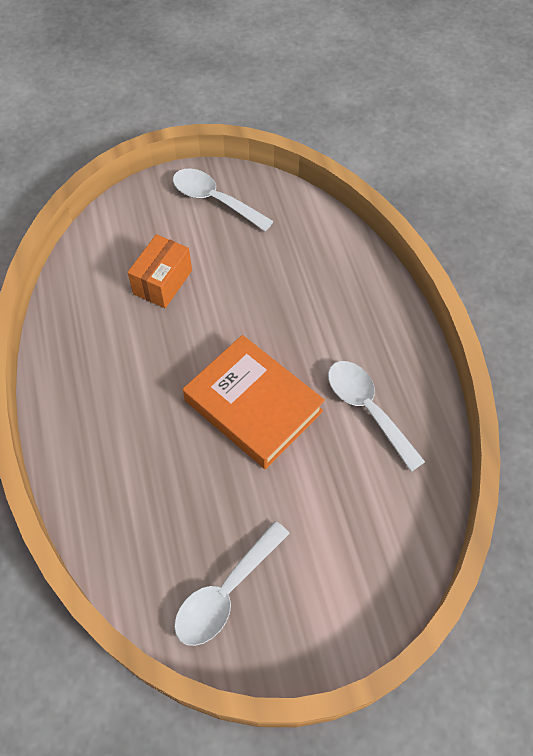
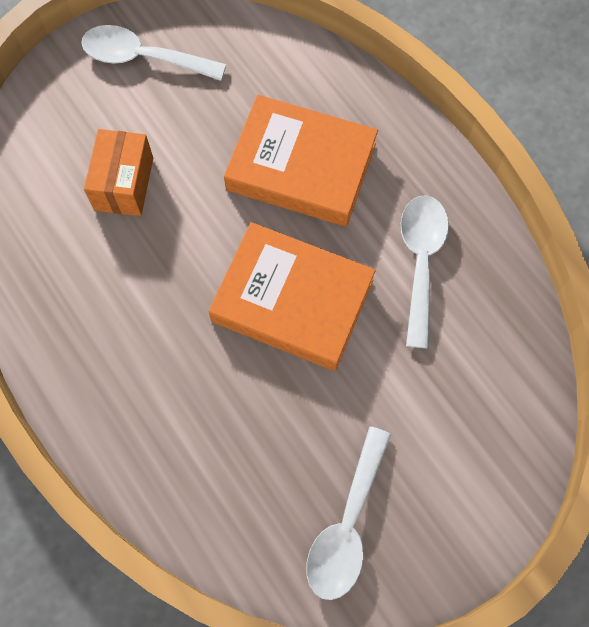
camera: 20 degrees left, 10 degrees up
white spoon [328,361,425,472] -> white spoon turned 60 degrees clockwise [401,195,449,348]
none -> orange book [224,95,378,227]

